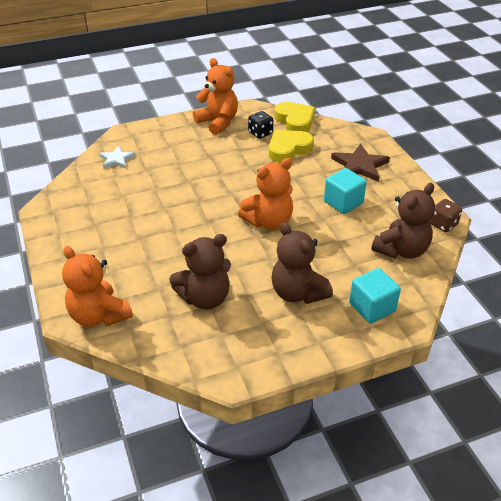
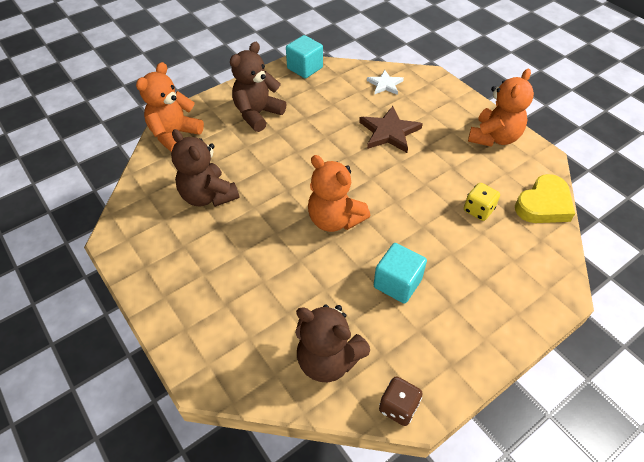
camera: 75 degrees right, 10 degrees up
black dice [248,111,273,139] -> none
yellow heart [269,130,314,163] -> yellow dice [464,183,500,221]
brown teddy bear [271,222,333,304] -> brown teddy bear moved to [230,42,286,132]
brown star [331,144,390,182] -> brown star moved to [359,106,423,153]
turquoise cube [349,268,401,324] -> turquoise cube moved to [286,35,323,78]

